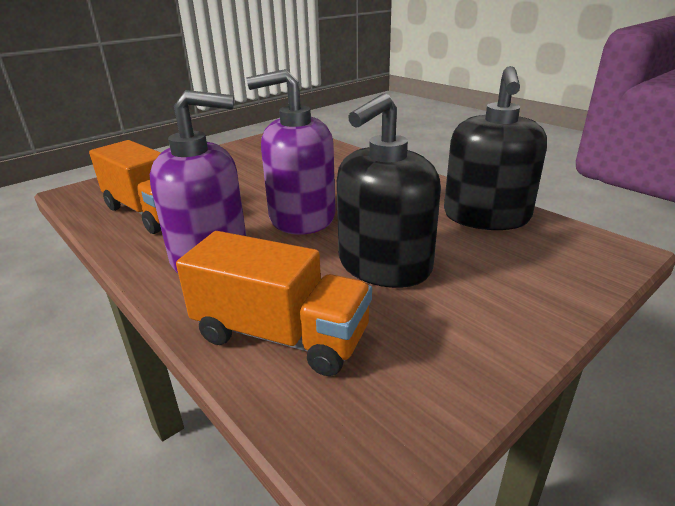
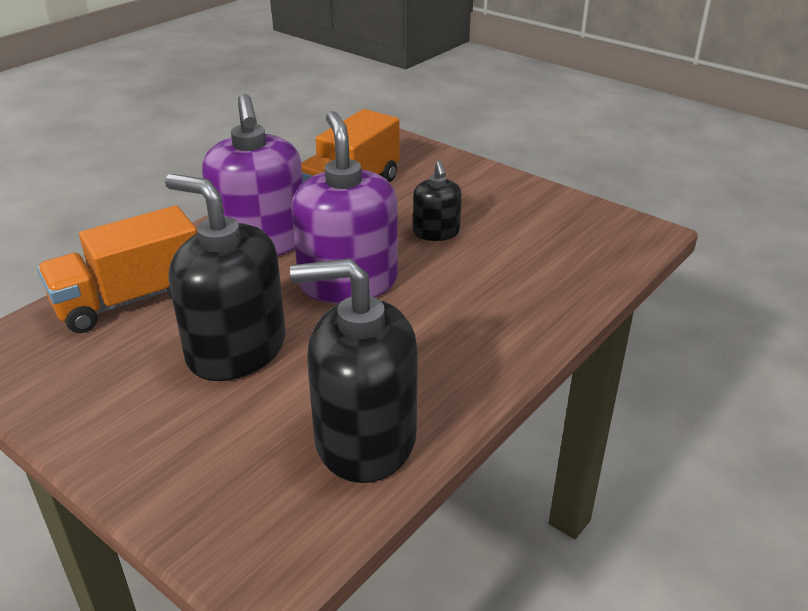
camera: 80 degrees right, 5 degrees up
orange truck [176,231,372,376] -> orange truck turned 45 degrees clockwise [37,205,197,333]
none -> black soap dispenser [413,161,462,241]

